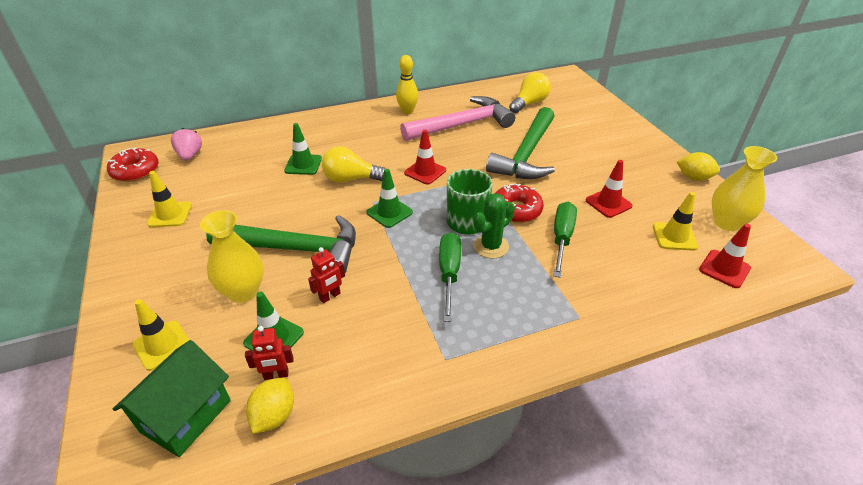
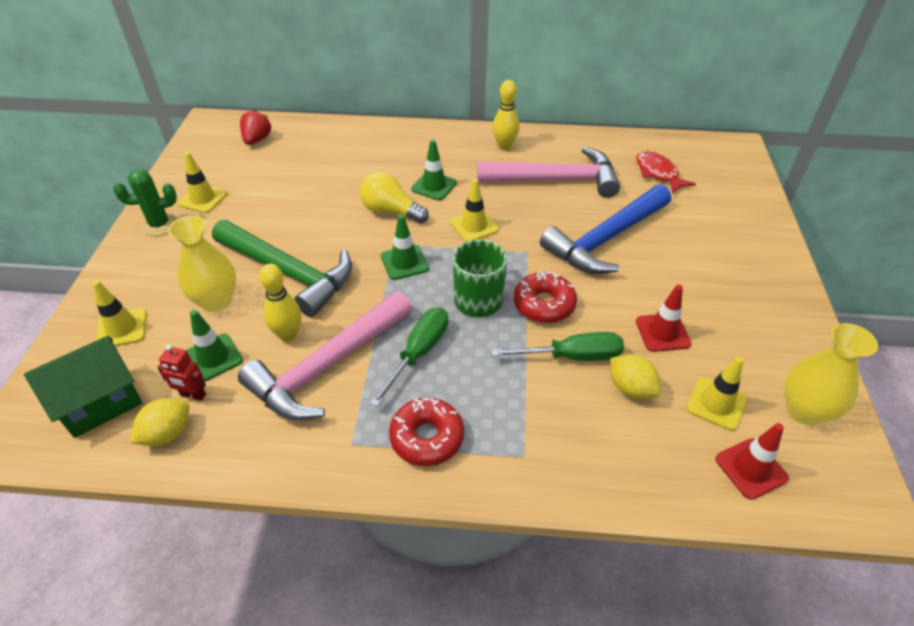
camera: 25 degrees right, 5 degrees up
red donut [107,147,159,182] -> red donut moved to [389,398,464,466]
pink strawberry [171,128,202,160] -> red strawberry [240,110,272,145]
green traffic cone [284,123,322,175] -> green traffic cone moved to [411,140,457,201]
red robot [308,247,345,303] -> yellow bowling pin [259,264,301,342]
red traffic cone [404,130,446,184] -> yellow traffic cone [450,179,499,242]
green cactus [473,193,515,259] -> green cactus moved to [113,169,177,236]
green hammer [486,107,555,179] -> blue hammer [540,184,671,274]
yellow light bulb [509,72,551,113] -> red fish [636,151,696,194]
green screwdriver [553,202,577,278] -> green screwdriver turned 45 degrees clockwise [491,332,624,361]
yellow lemon [677,152,720,181] -> yellow lemon moved to [610,354,661,399]
none -> pink hammer [238,291,412,420]

